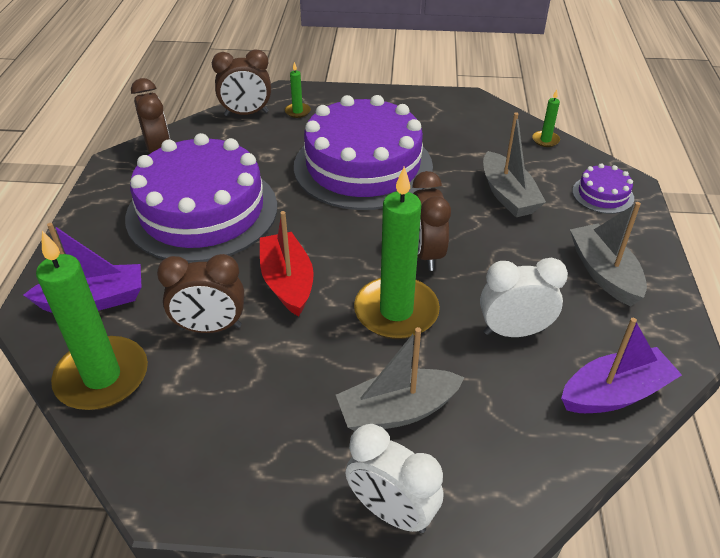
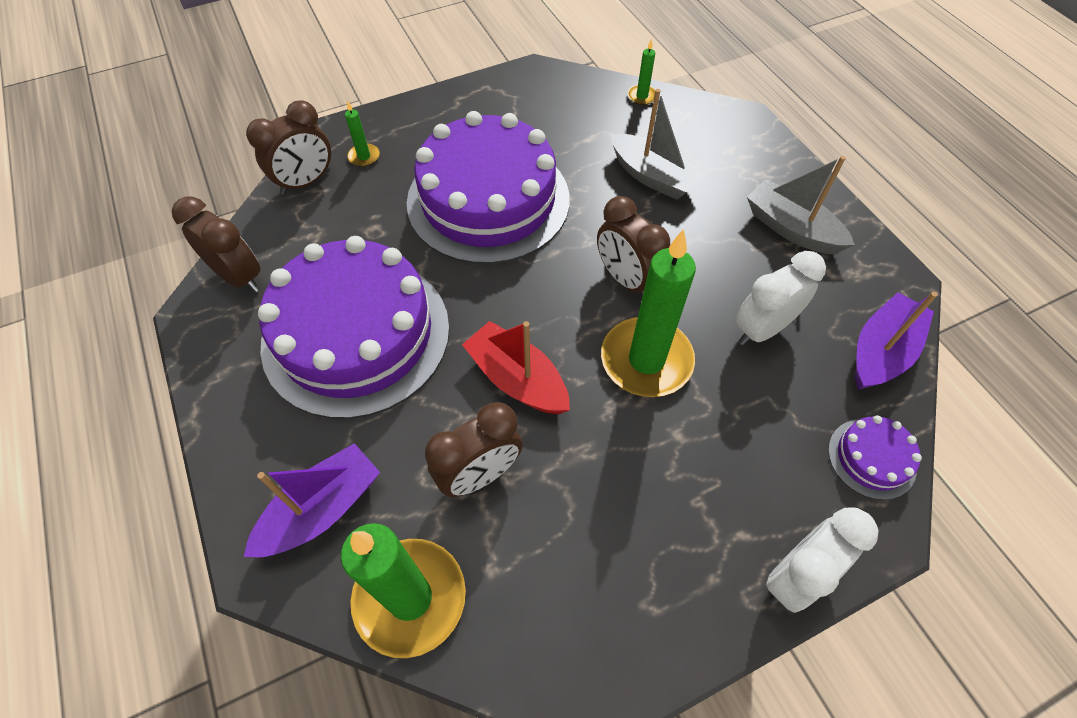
camera: 30 degrees left, 15 degrees up
grey boat [336,327,465,431] -> none
white clock [346,424,443,533] -> white clock turned 135 degrees clockwise [766,507,878,613]
purple cake [572,163,634,214] -> purple cake moved to [828,415,922,500]

